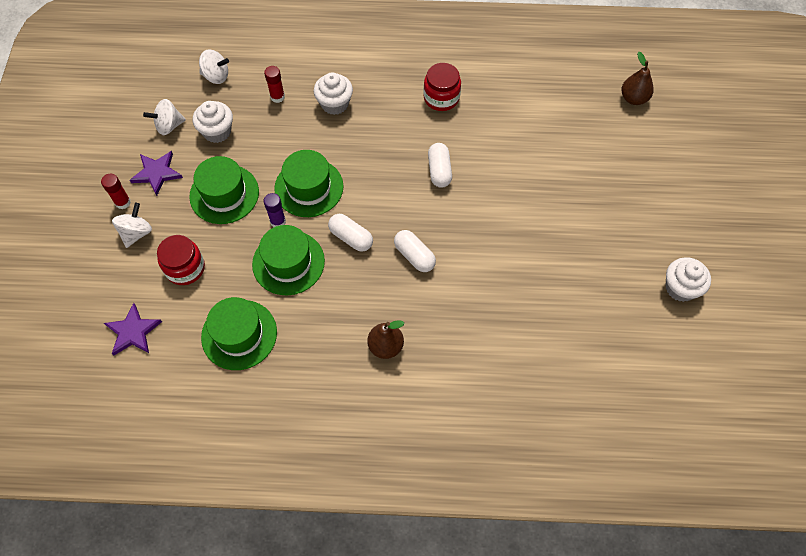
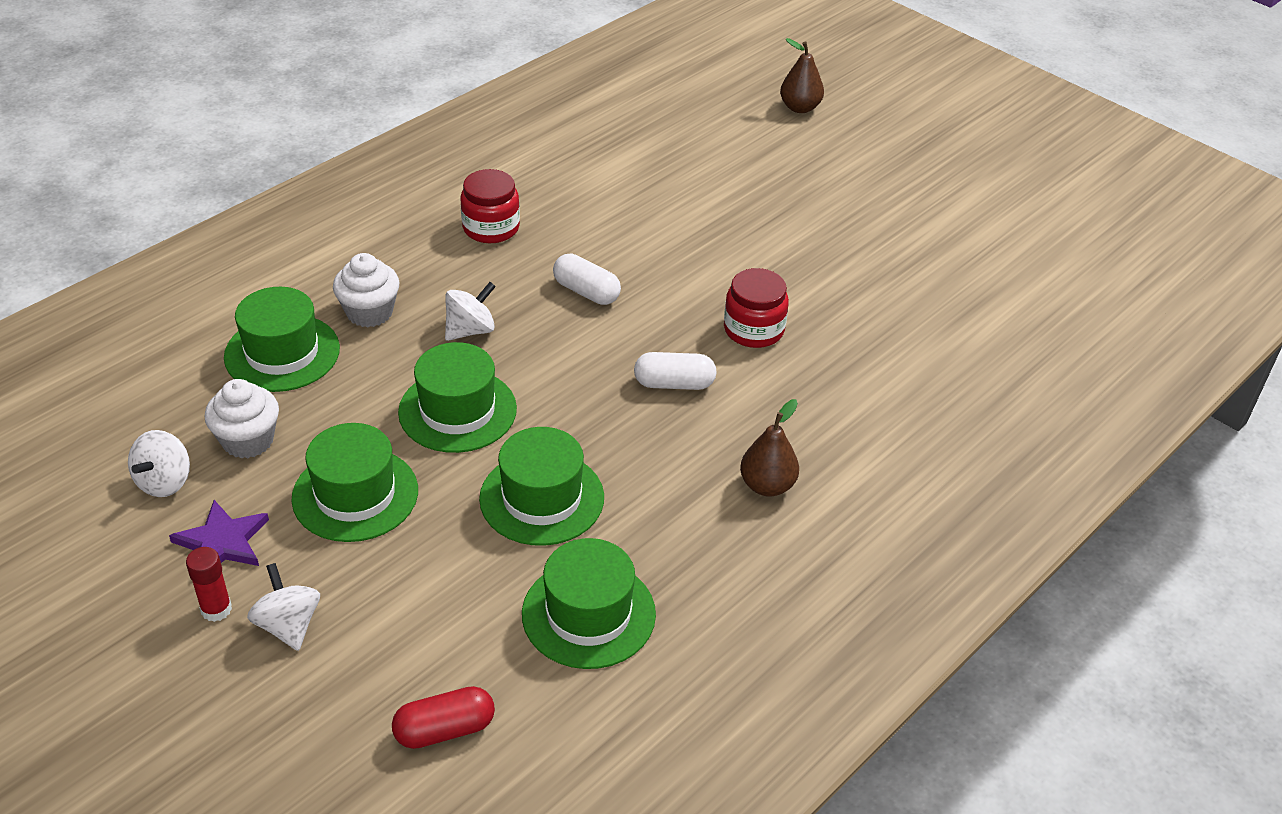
camera: 50 degrees left, 20 degrees down
purple star [104,303,162,356] -> red capsule [392,686,495,749]
red jar [157,235,205,285] -> red jar moved to [724,268,789,348]
white spinning top [199,49,229,84] -> white spinning top moved to [445,282,496,341]
red glue stick [264,66,285,103] -> green hat [224,287,340,392]
purple glue stick [264,193,286,227] -> none
white capsule [328,214,373,252] -> none
brown pear [621,52,654,105] -> brown pear moved to [780,38,824,113]
white cupcake [666,257,711,302] -> none

